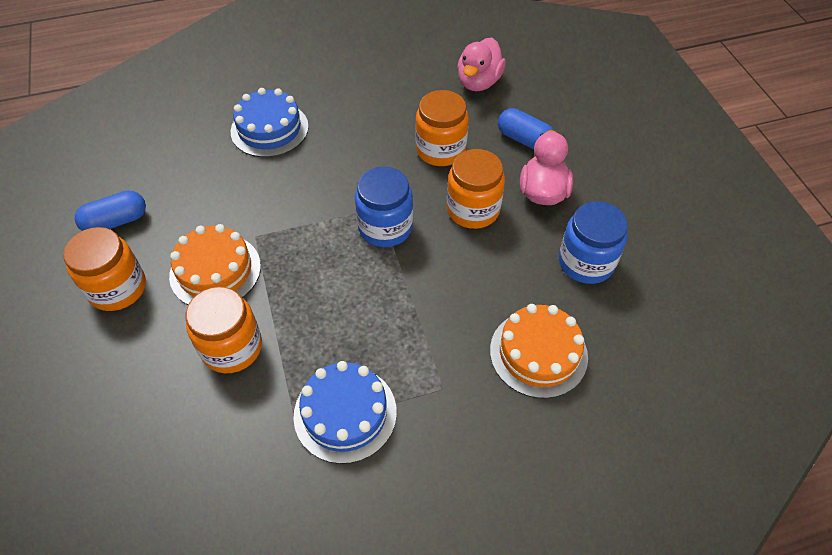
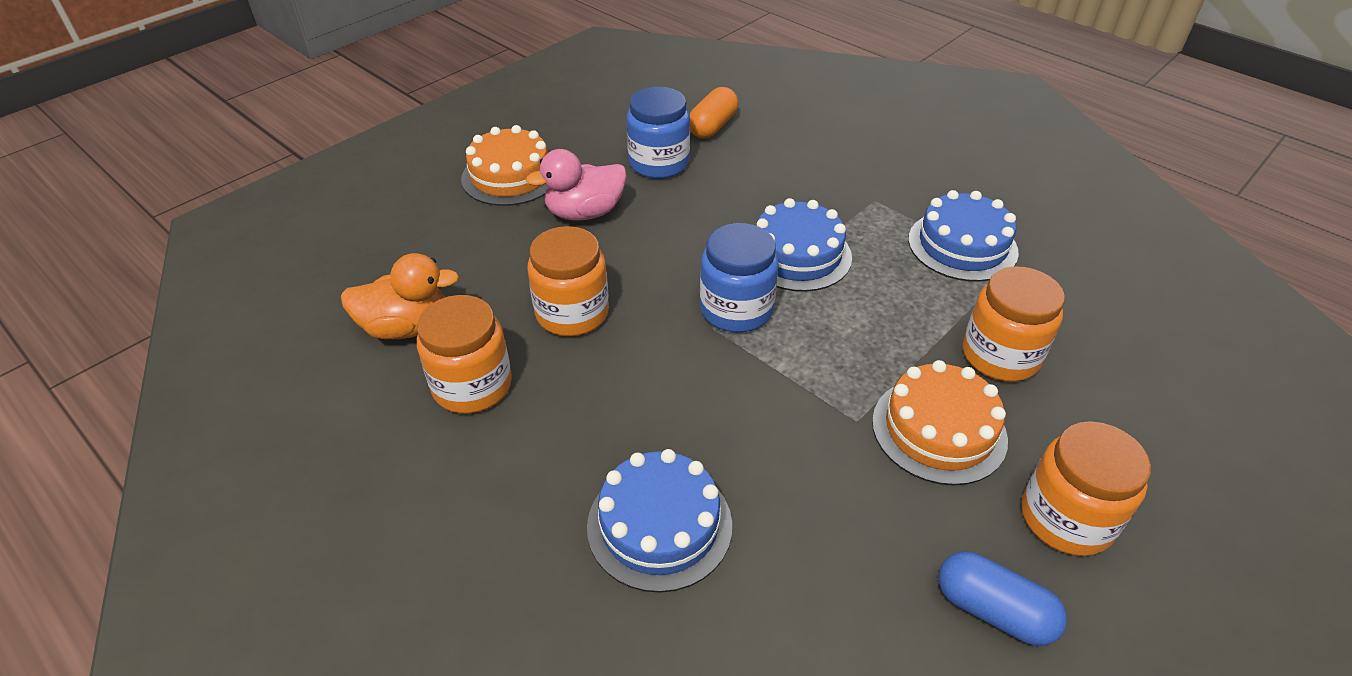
camera: 120 degrees left, 10 degrees down
orange jar [447,149,505,229] -> orange jar moved to [417,295,512,414]
pink duck [457,38,506,91] -> orange duck [341,253,459,339]
orange cake [490,304,588,399] -> orange cake moved to [461,125,548,206]
blue capsule [498,108,554,150] -> none
none -> orange capsule [690,87,738,138]
none -> blue cake [756,198,852,292]

